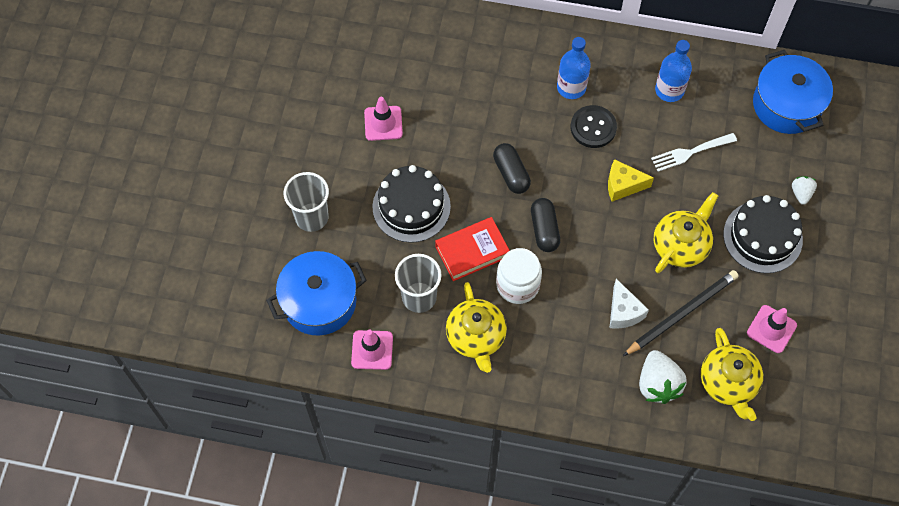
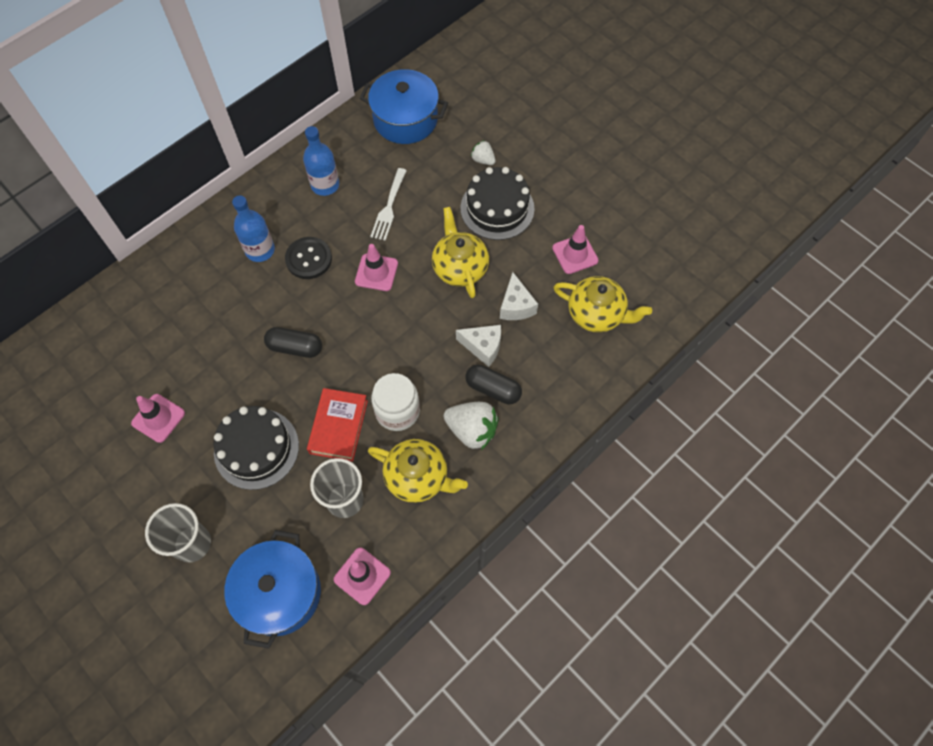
camera: 55 degrees left, 0 degrees up
black capsule [531,198,560,252] -> black capsule moved to [465,365,522,404]
yellow cheese [608,159,654,202] -> pink traffic cone [355,244,398,291]
black pencil [623,270,739,356] -> white cheese [500,272,538,320]
white strawberry [639,350,687,404] -> white strawberry moved to [444,402,499,450]

